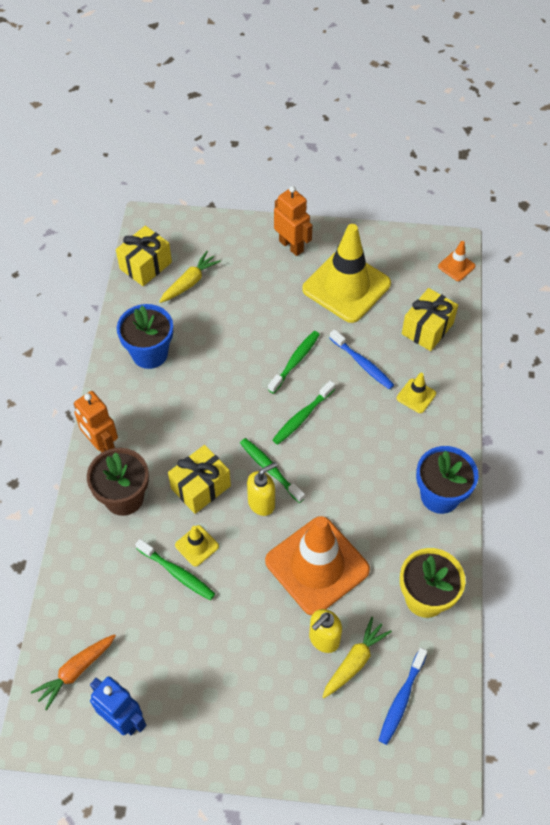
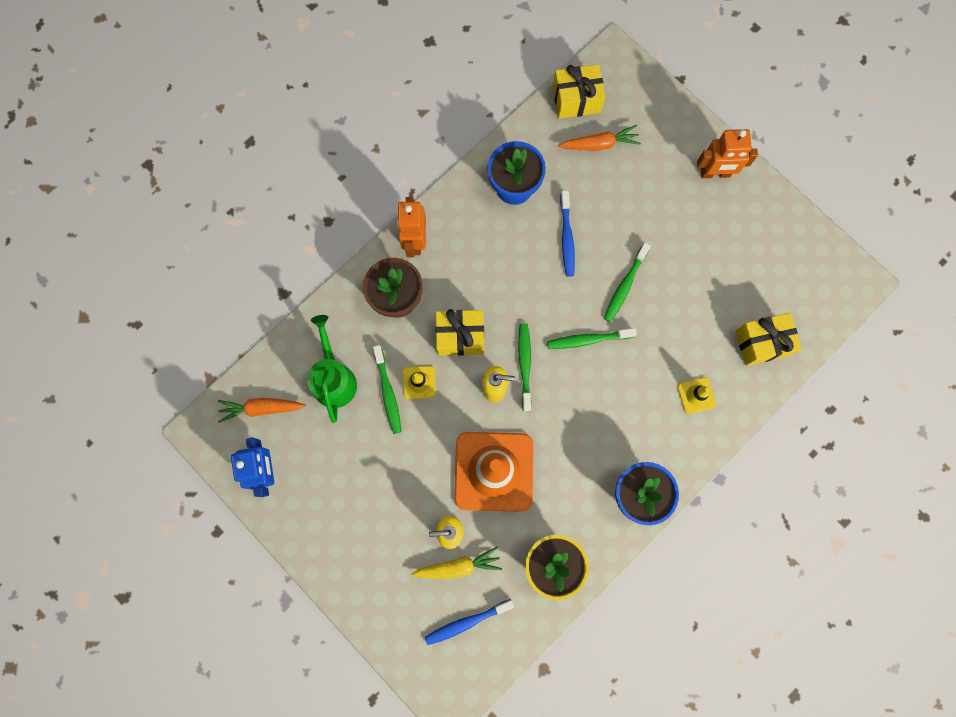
camera: 40 degrees right, 20 degrees up
yellow carrot [159,251,221,303] -> orange carrot [558,125,641,151]
green toothbrush [268,331,320,394] -> green toothbrush turned 135 degrees clockwise [604,243,651,322]
orange robot [274,186,313,256] -> orange robot turned 90 degrees clockwise [697,129,758,178]
yellow traffic cone [302,224,391,323] -> none
blue toothbrush [330,329,394,390] -> blue toothbrush moved to [560,191,575,277]
orange traffic cone [438,241,475,281] -> none
none -> green watering can [307,315,357,423]

